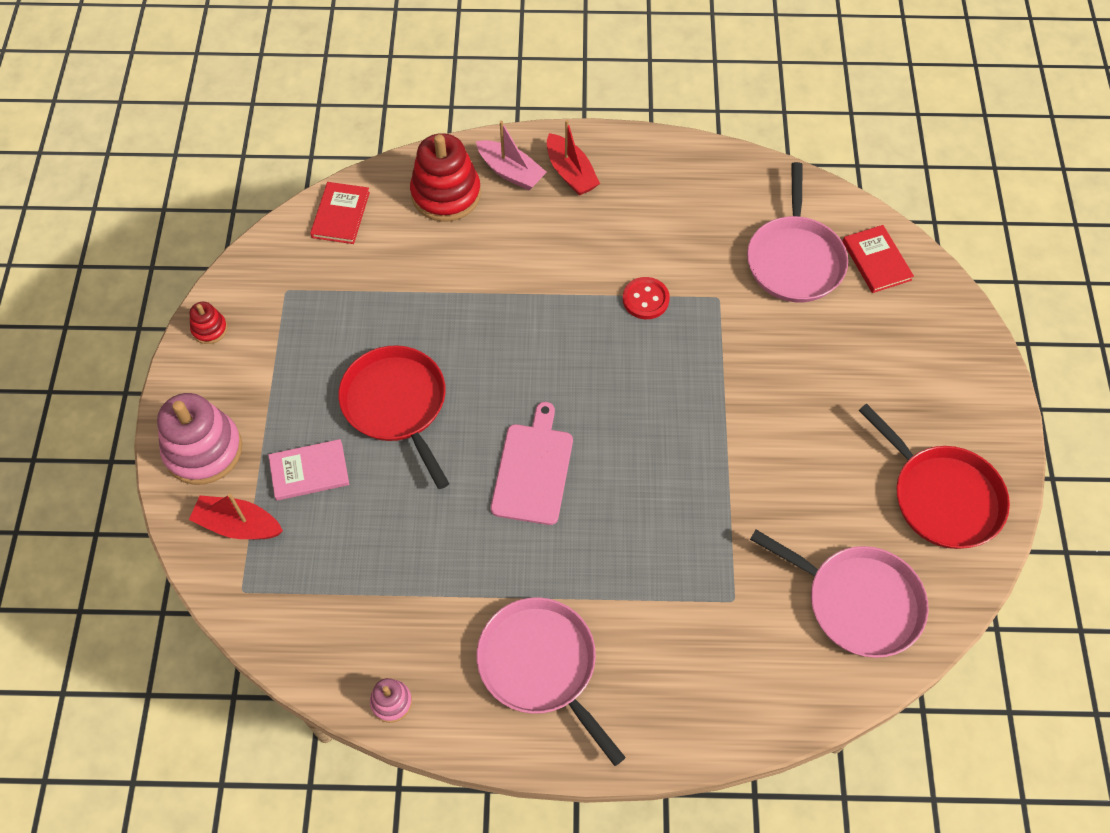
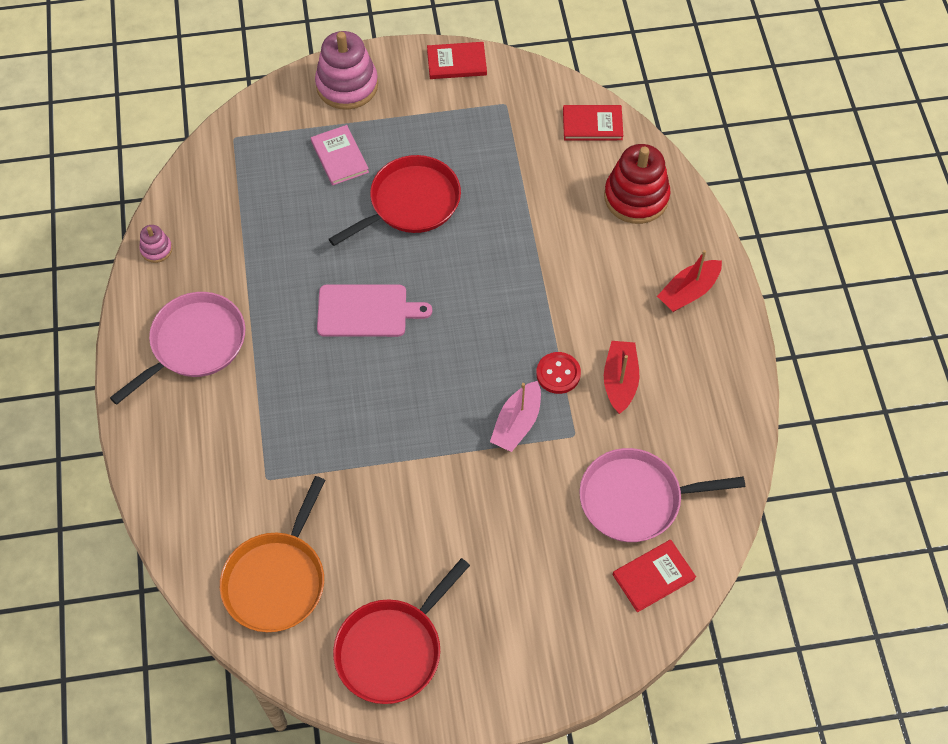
camera: 80 degrees right, 0 degrees up
red stacking toy [189,302,227,344] -> red book [427,42,487,79]
red boat [189,494,283,539] -> red boat moved to [604,341,639,414]
pink boat [476,121,547,190] -> pink boat moved to [490,381,541,452]
pink pan [750,530,929,658] -> orange pan [220,476,325,632]

